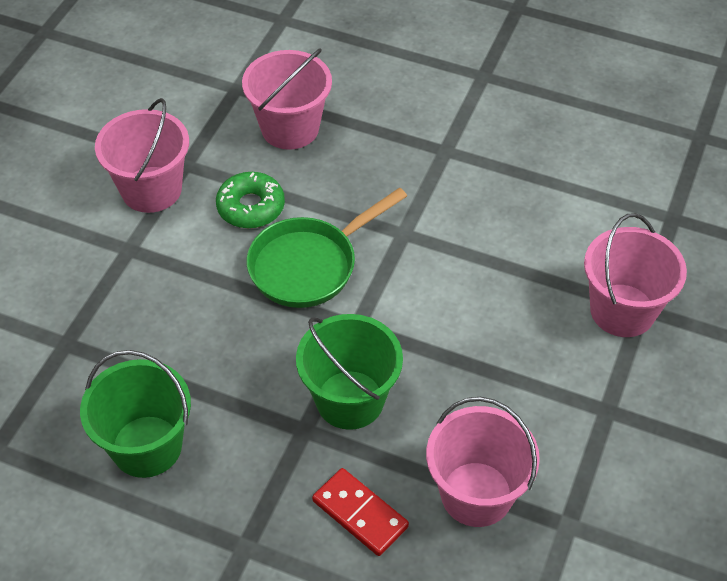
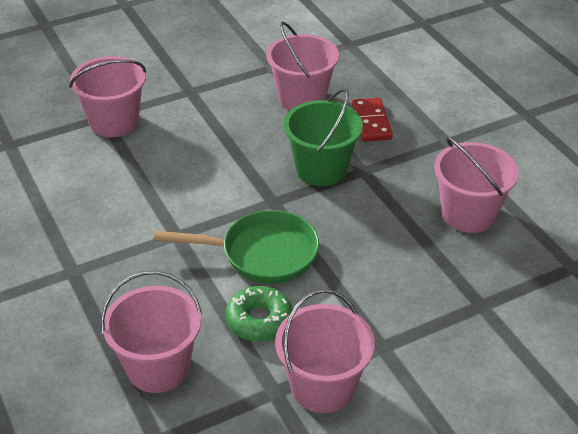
camera: 140 degrees left, 10 degrees down
green bucket [80,350,191,478] -> pink bucket [434,137,519,233]

